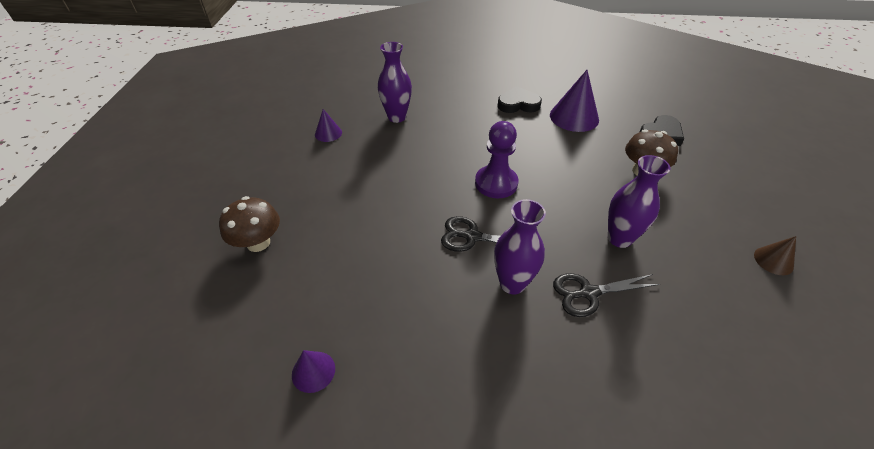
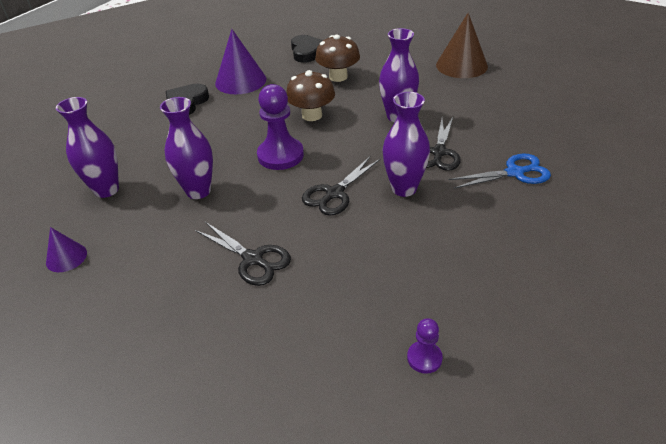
camera: 60 degrees left, 5 degrees down
brown mushroom [219,196,280,252] -> brown mushroom moved to [286,70,335,121]
purple cone [292,350,335,393] -> purple pawn [407,318,443,374]
brown cone [754,236,796,275] -> brown cone [436,13,488,78], size x1.87
none -> purple vase [160,97,213,199]
none -> black scissors [195,222,291,286]
none -> blue scissors [448,153,551,189]

